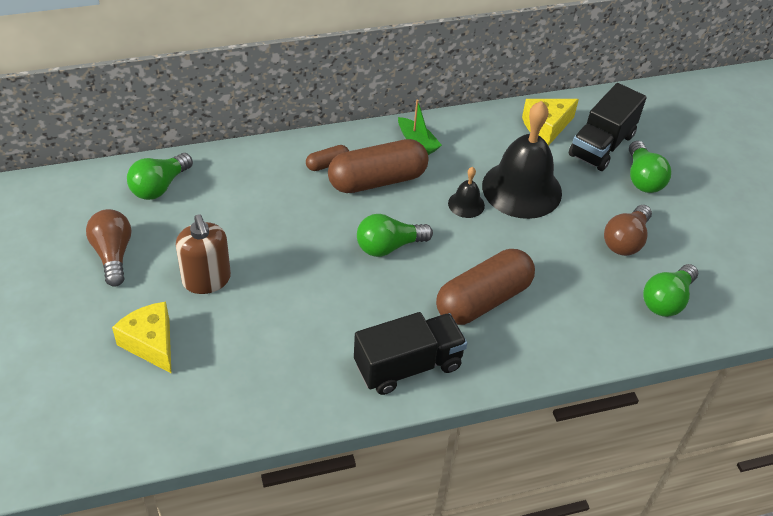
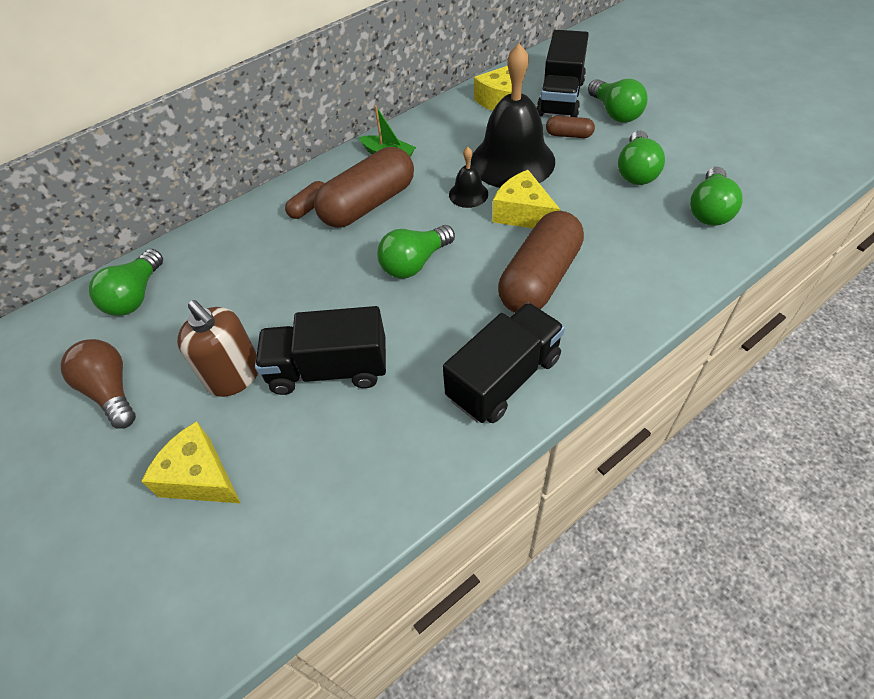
camera: 15 degrees left, 5 degrees up
brown light bulb [604,205,652,256] -> green light bulb [618,131,665,185]
none -> black truck [255,306,386,395]
none -> yellow cheese [492,170,560,228]
none -> brown capsule [546,116,595,138]

